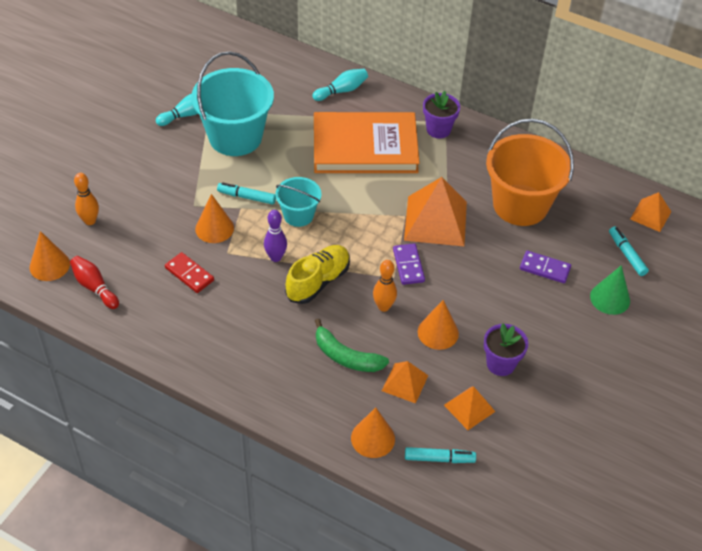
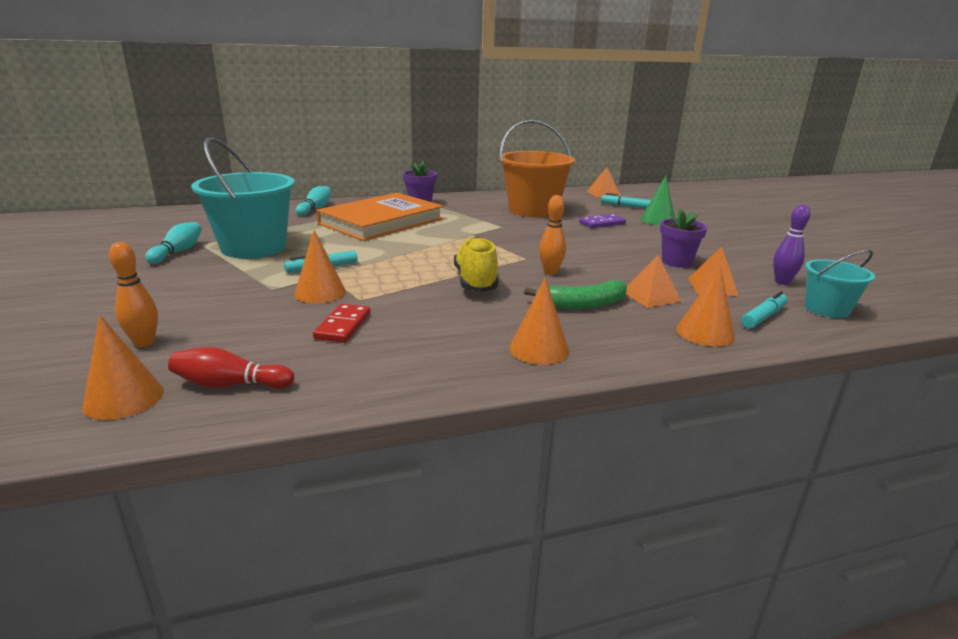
camera: 45 degrees left, 25 degrees down
red domino [165,252,214,293] -> red domino turned 75 degrees counterclockwise [313,304,371,343]
purple bowling pin [264,210,287,262] -> purple bowling pin moved to [773,204,811,285]
turquoise bucket [275,177,322,227] -> turquoise bucket moved to [805,249,875,318]
purple domino [393,243,425,285] -> none
orange pyramid [404,177,467,246] -> none
orange cone [418,300,459,350] -> orange cone moved to [510,277,569,365]

